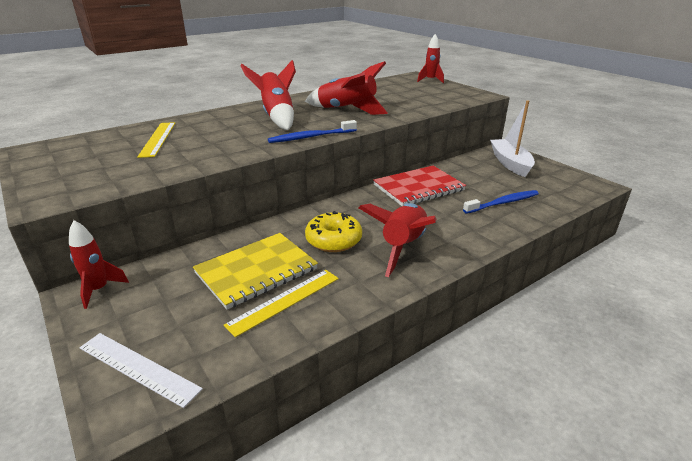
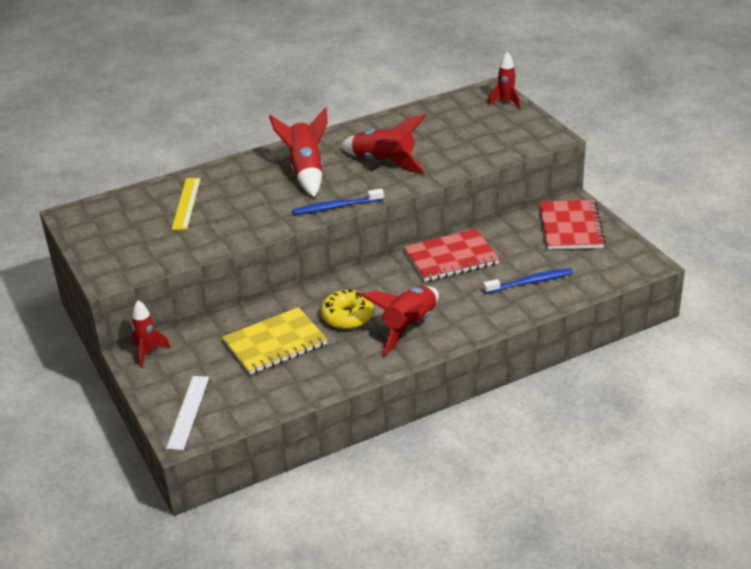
camera: 10 degrees right, 5 degrees up
white ruler [80,333,203,408] -> white ruler turned 60 degrees clockwise [166,376,209,450]
yellow ruler [224,270,339,337] -> none
white boat [490,100,535,177] -> red notebook [539,200,606,249]

